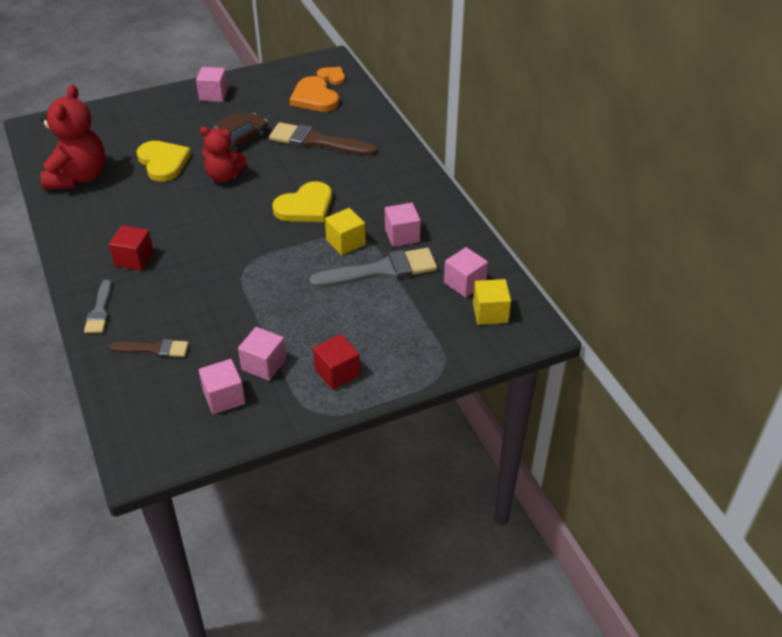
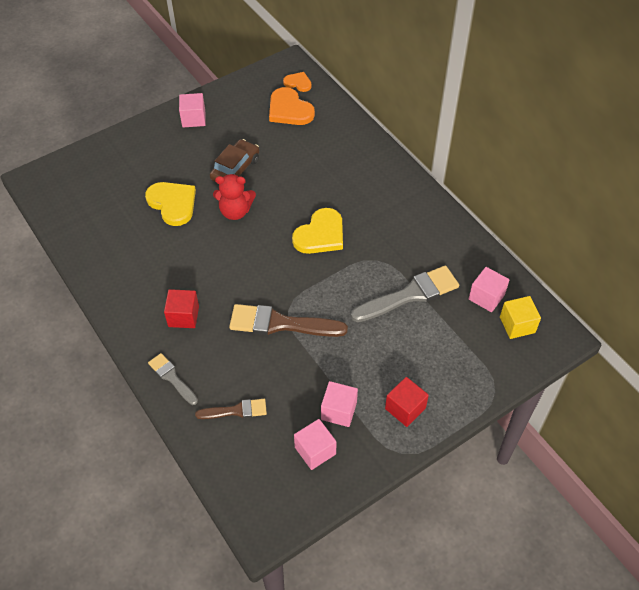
camera: 10 degrees left, 10 degrees up
red teddy bear [40,85,106,190] -> none
grey brush [84,279,112,333] -> grey brush turned 150 degrees clockwise [148,353,198,405]
brown brush [269,122,377,156] -> brown brush moved to [229,304,348,337]
yellow cube [325,208,366,255] -> none
pink cube [385,203,421,247] -> none

